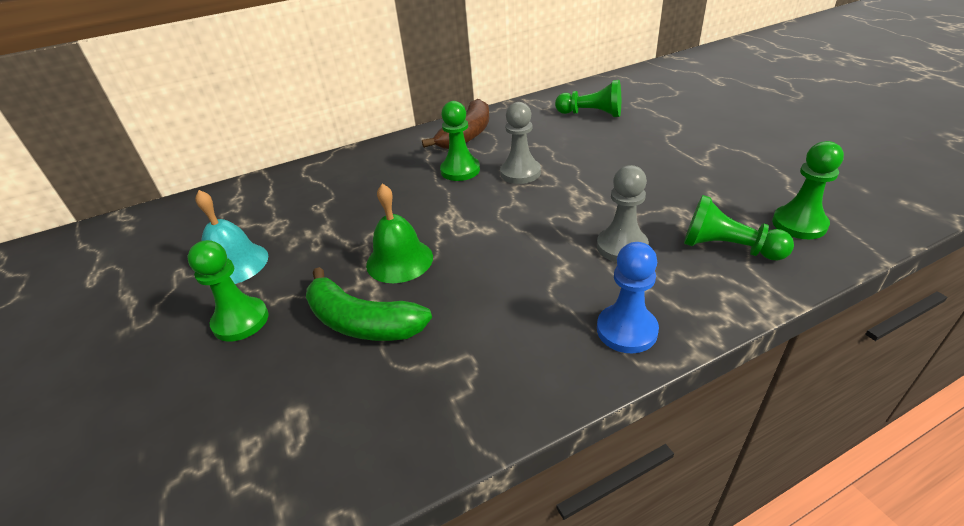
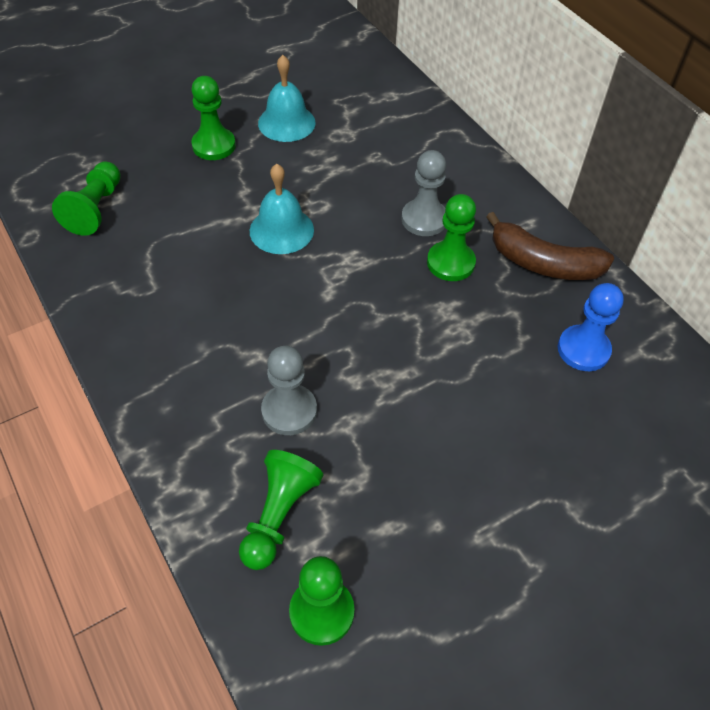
camera: 80 degrees right, 15 degrees up
green banana [306,267,432,341] -> none
green bell [366,184,433,283] -> turquoise bell [250,164,314,254]
grey pawn [500,102,541,184] -> grey pawn moved to [402,150,446,236]
green pawn [555,80,621,117] -> green pawn moved to [52,161,121,236]
blue pawn [597,242,659,354] -> blue pawn moved to [558,283,624,371]

